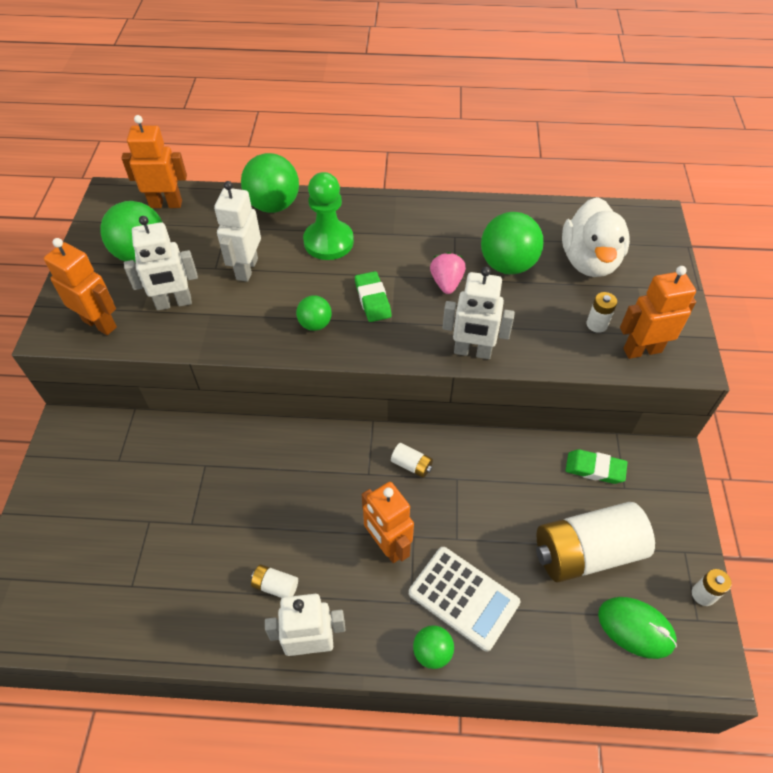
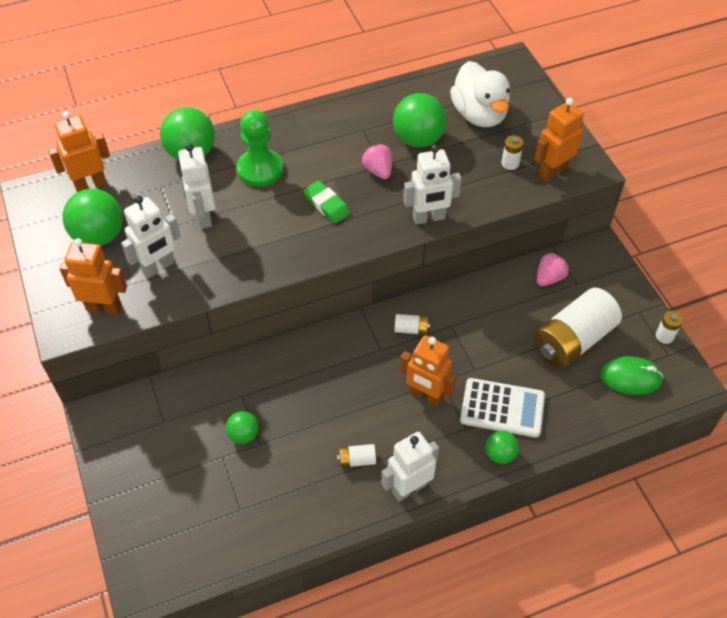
camera: 25 degrees left, 0 degrees up
green ball [296,295,332,331] -> green ball moved to [226,411,258,444]
green eraser [566,449,627,484] -> pink strawberry [537,252,569,286]

